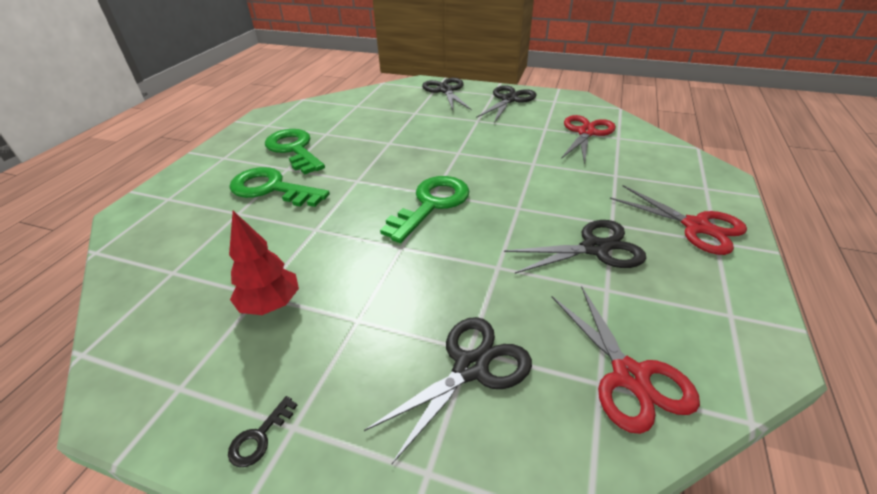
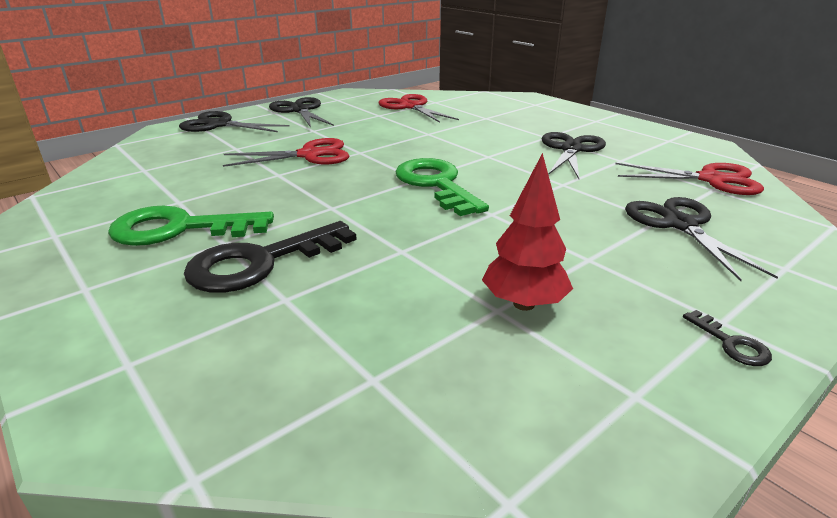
camera: 60 degrees left, 10 degrees down
green key [229,167,330,207] -> black key [184,221,357,293]
red scissors [610,185,747,255] -> red scissors moved to [223,138,349,167]

